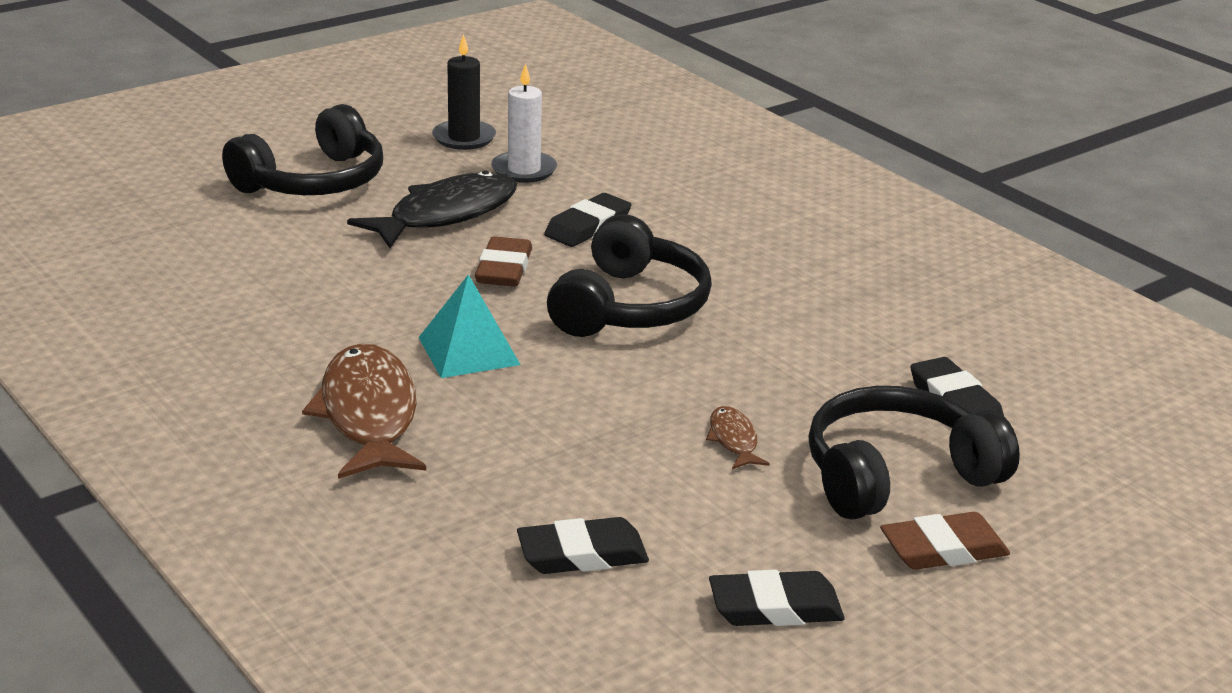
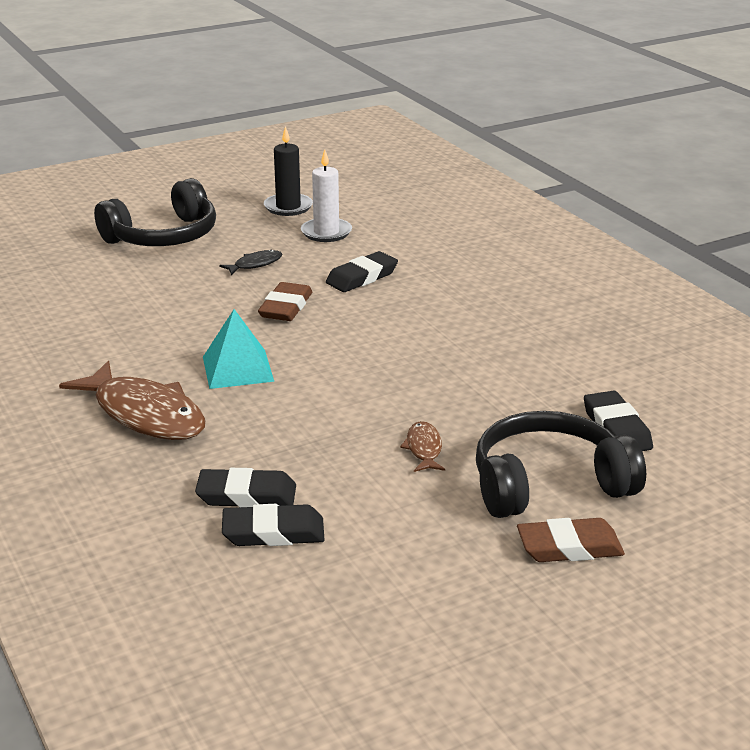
camera: 10 degrees right, 0 degrees up
brown fish [302,344,426,479] -> brown fish turned 135 degrees clockwise [59,361,206,440]
black fish [347,170,517,248] -> black fish [219,249,283,275], size x0.46
black headphones [547,214,712,337] -> none
black eraser [709,570,845,626] -> black eraser moved to [195,468,296,507]

